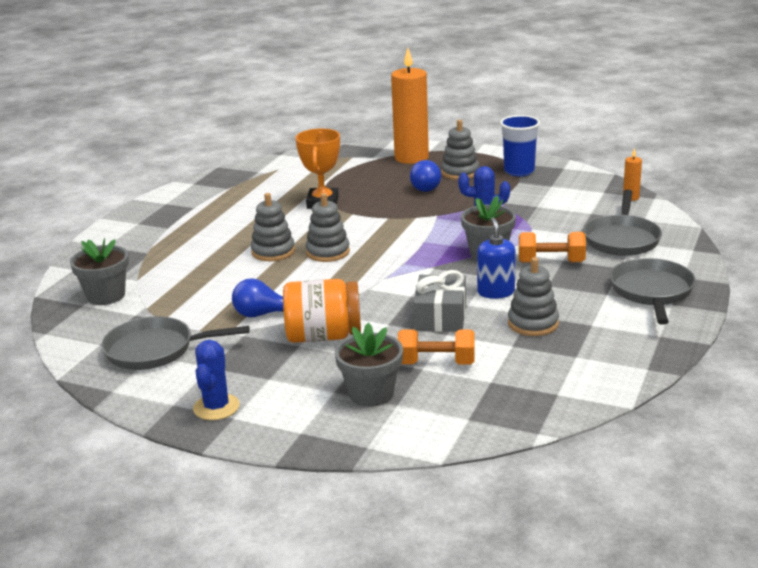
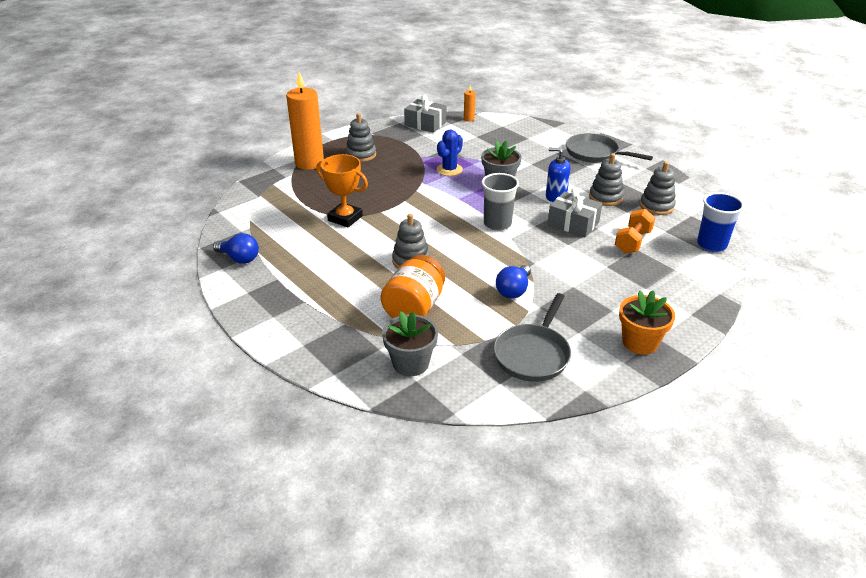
camera: 65 degrees left, 10 degrees up
blue cactus [193,340,240,420] -> orange flower pot [619,291,675,355]
orange jar [283,279,361,343] -> orange jar moved to [380,255,445,318]
grey stacking toy [305,193,350,262] -> grey stacking toy moved to [640,162,676,215]
grey flower pot [334,323,403,407] -> none
blue light bulb [410,160,441,192] -> blue light bulb moved to [213,233,259,264]
blue cup [500,115,540,176] -> blue cup moved to [697,192,744,252]
orange dumbbell [519,232,586,263] -> none
grey pan [583,190,662,256] -> none
none -> grey gift [404,94,446,133]
none -> grey cup [481,173,519,231]

